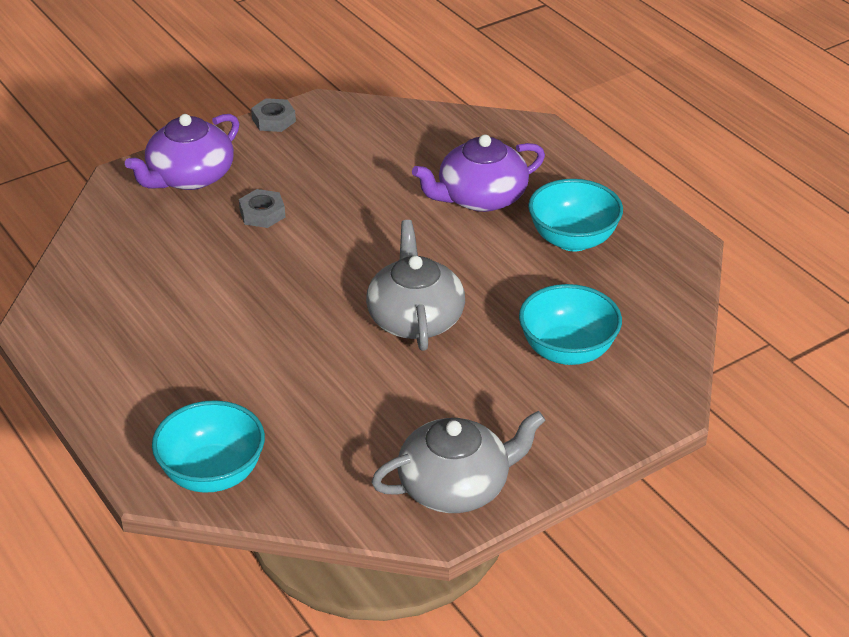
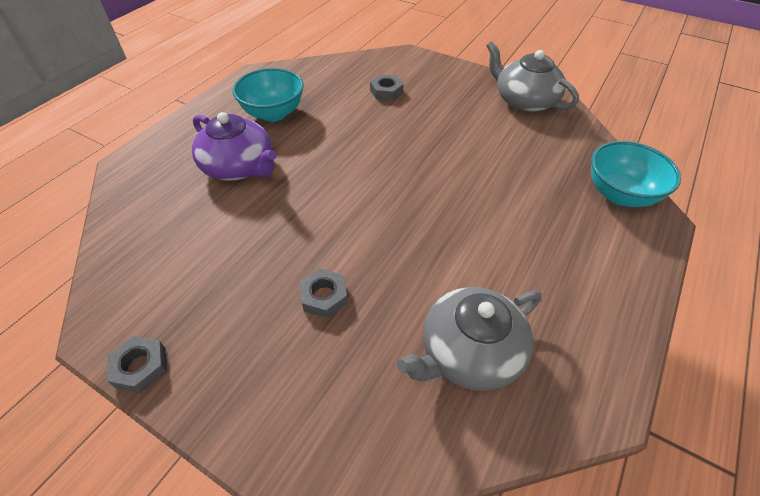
camera: 115 degrees left, 10 degrees up
purple teapot [125,114,239,190] -> none
grey teapot [366,220,465,351] -> grey teapot moved to [397,287,542,391]
turquoise bowl [519,284,622,365] -> grey nut [370,74,404,101]

